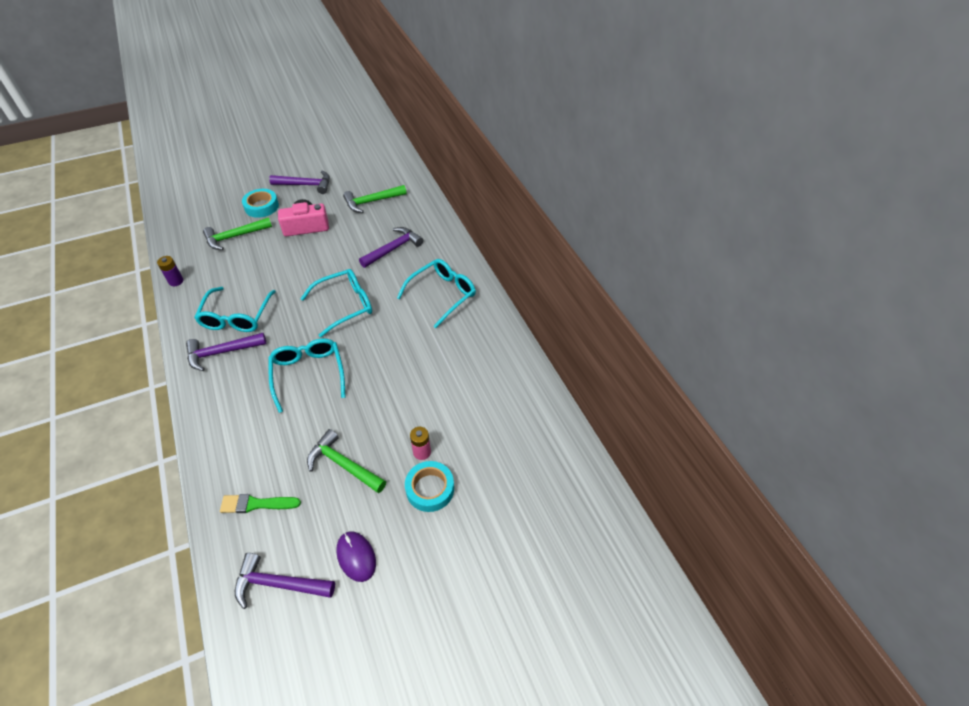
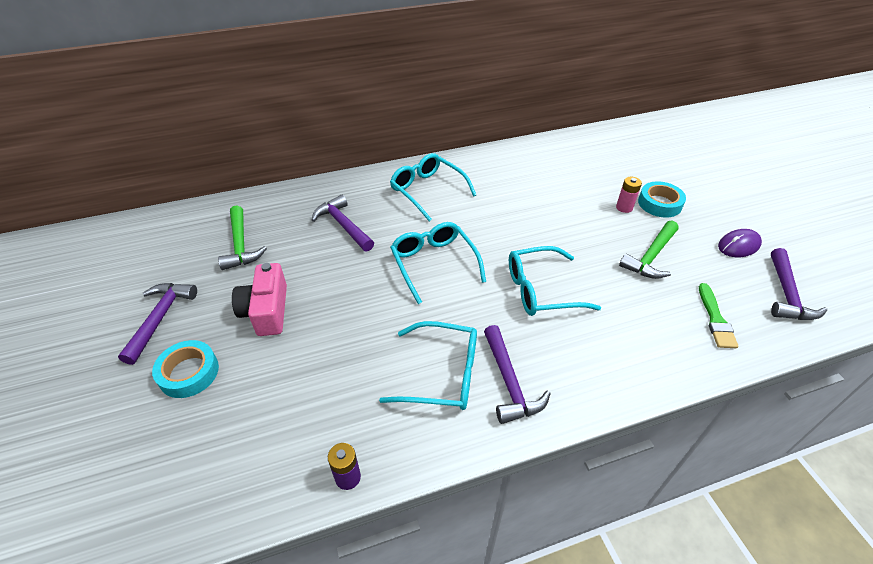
camera: 85 degrees left, 5 degrees down
green hammer [203,217,272,250] -> none

